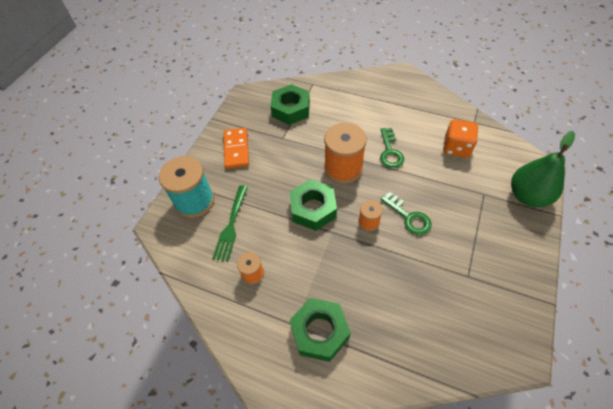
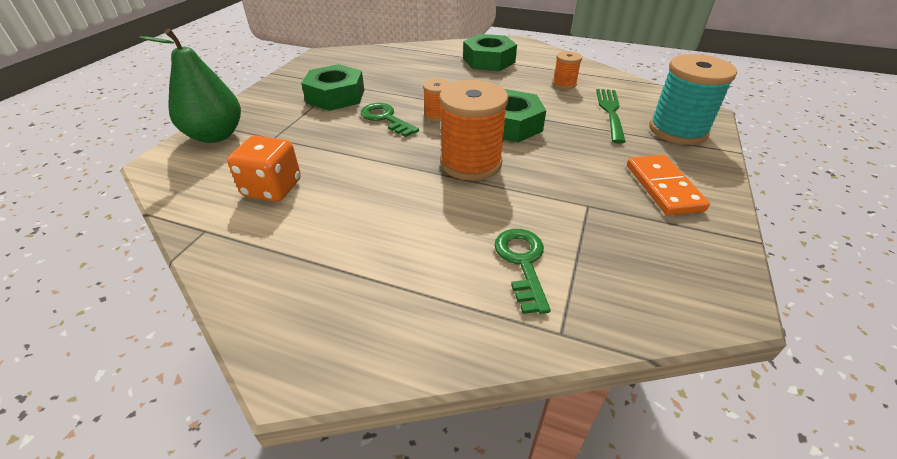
camera: 175 degrees right, 15 degrees down
green nut [270,84,310,125] -> green nut moved to [301,64,364,111]
green key [380,128,404,168] -> green key moved to [494,229,551,314]

